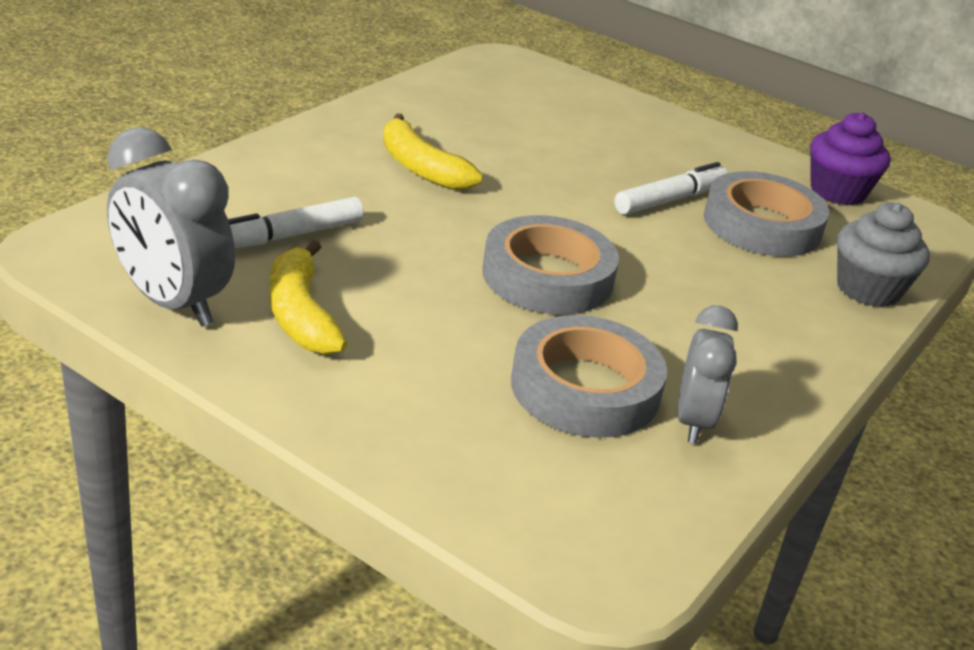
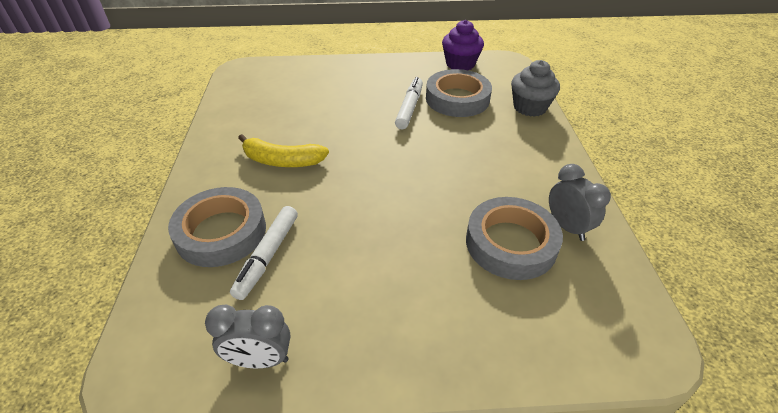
camera: 35 degrees left, 10 degrees up
grey clock [107,127,235,327] -> grey clock [205,304,291,368], size x0.65
yellow banana [270,240,347,355] -> none
grey tape [482,215,619,315] -> grey tape moved to [168,187,266,267]

